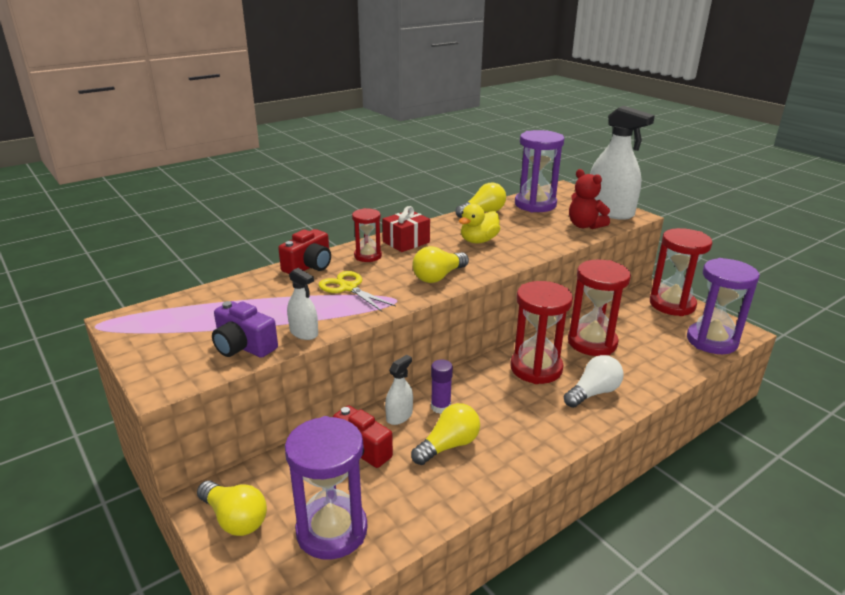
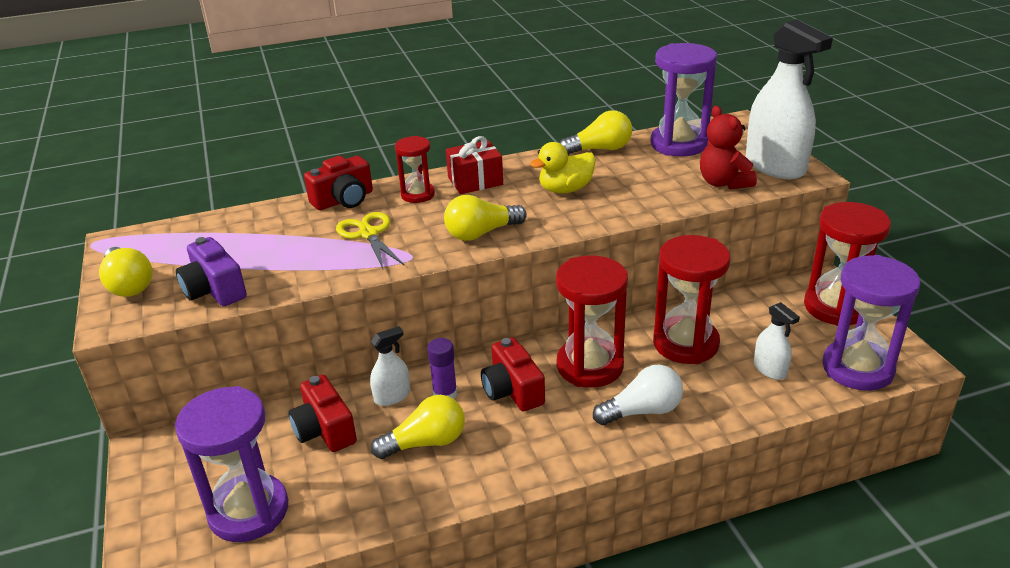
camera: 20 degrees right, 5 degrees up
yellow light bulb [197,481,267,536] -> yellow light bulb moved to [99,247,153,297]
white spray bottle [287,268,318,340] -> white spray bottle moved to [754,302,800,380]
none -> red camera [481,338,545,411]

